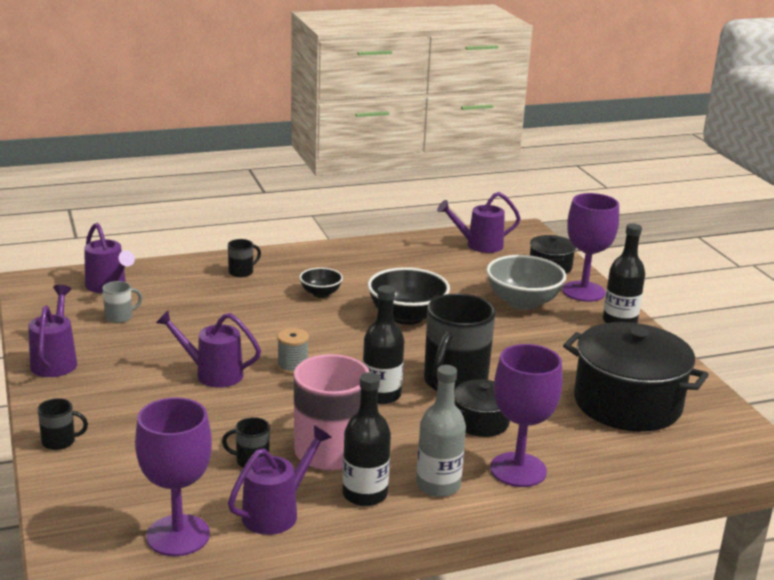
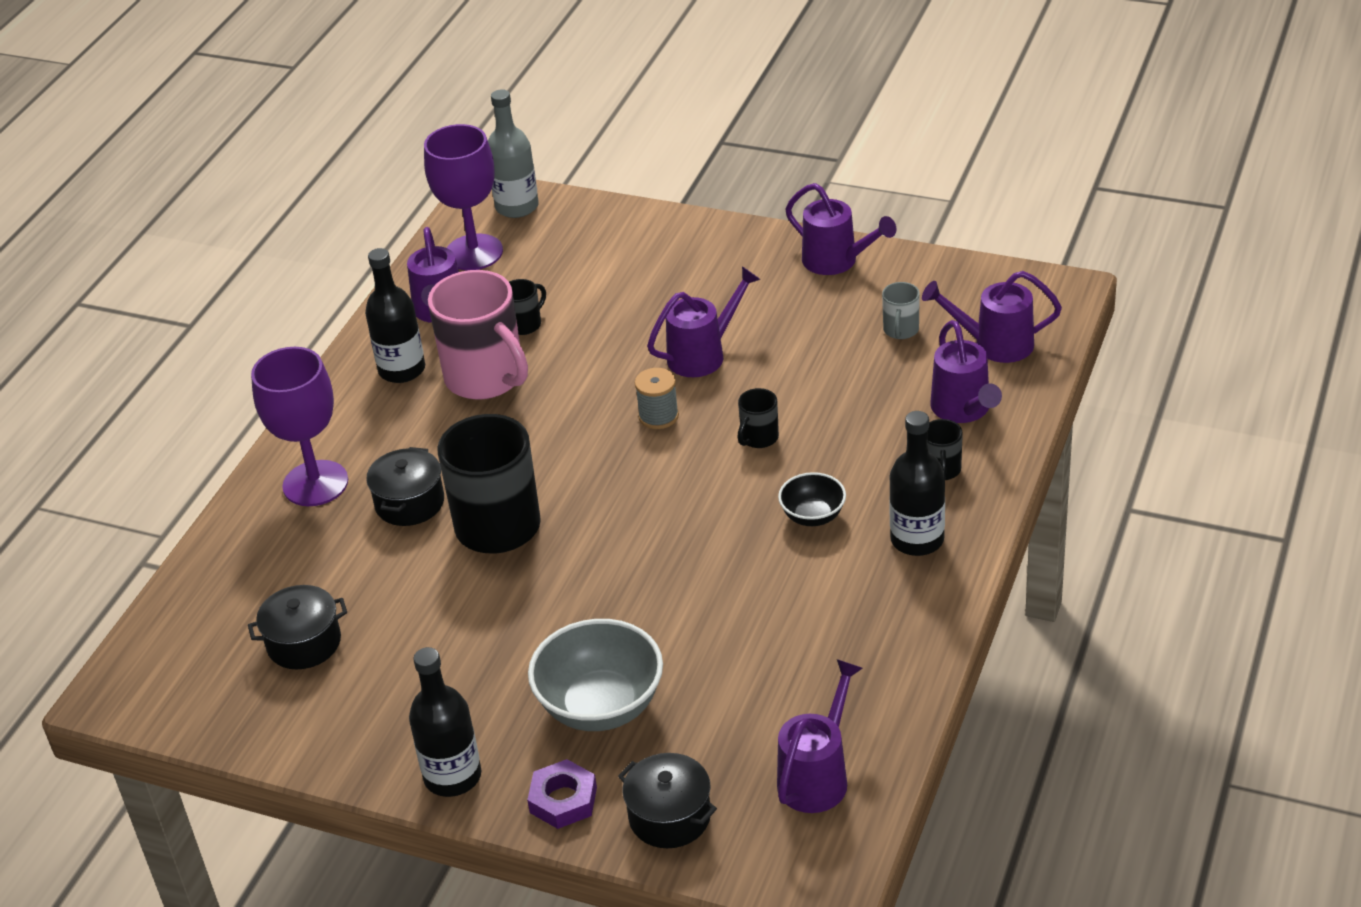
camera: 135 degrees right, 15 degrees up
black mug [38,398,88,450] -> black mug moved to [738,388,779,448]
black bottle [363,285,404,404] -> black bottle moved to [889,411,945,556]
black bowl [368,267,450,325] -> none
grey bottle [416,365,466,497] -> grey bottle moved to [488,89,539,218]
purple goblet [562,193,619,302] -> purple nut [527,759,597,829]
black pot [563,322,709,432] -> black pot [248,585,347,669], size x0.50
none -> purple watering can [930,320,1002,423]

